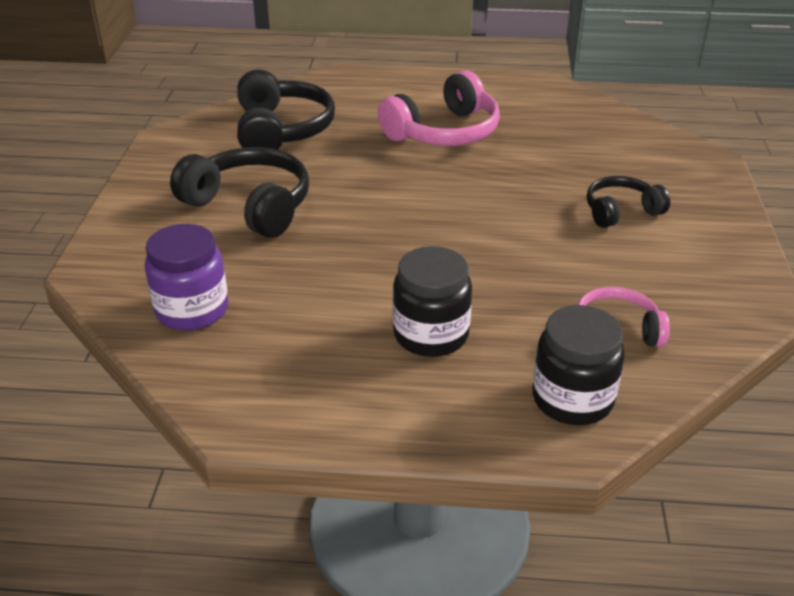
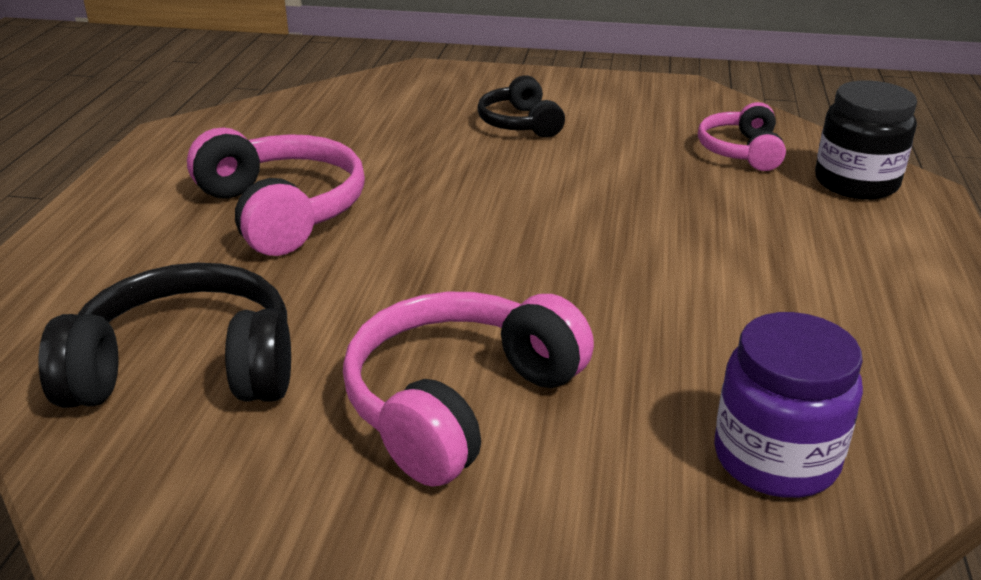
camera: 85 degrees left, 5 degrees down
black headphones [170,147,309,238] -> pink headphones [343,292,594,487]
black jar [393,246,472,357] -> none

